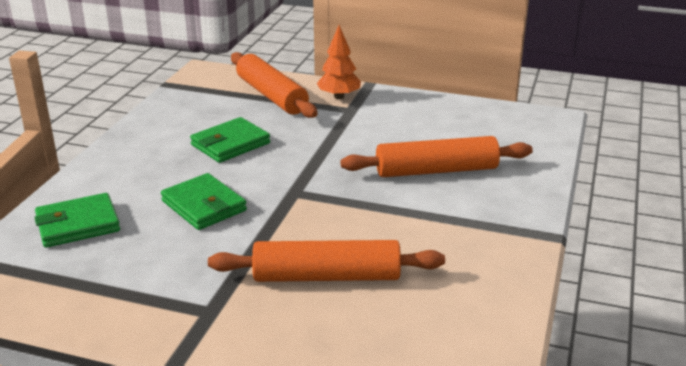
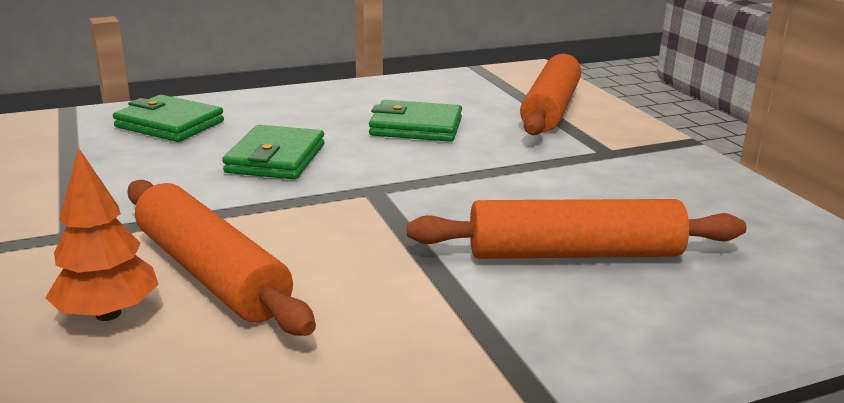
camera: 50 degrees right, 5 degrees down
orange tree [317,25,361,99] -> orange tree moved to [45,148,159,321]
orange rolling pin [340,136,533,177] -> orange rolling pin turned 45 degrees counterclockwise [407,199,746,259]

